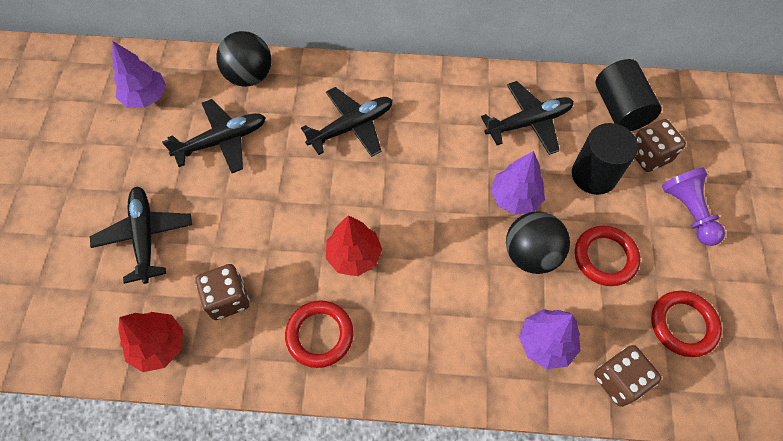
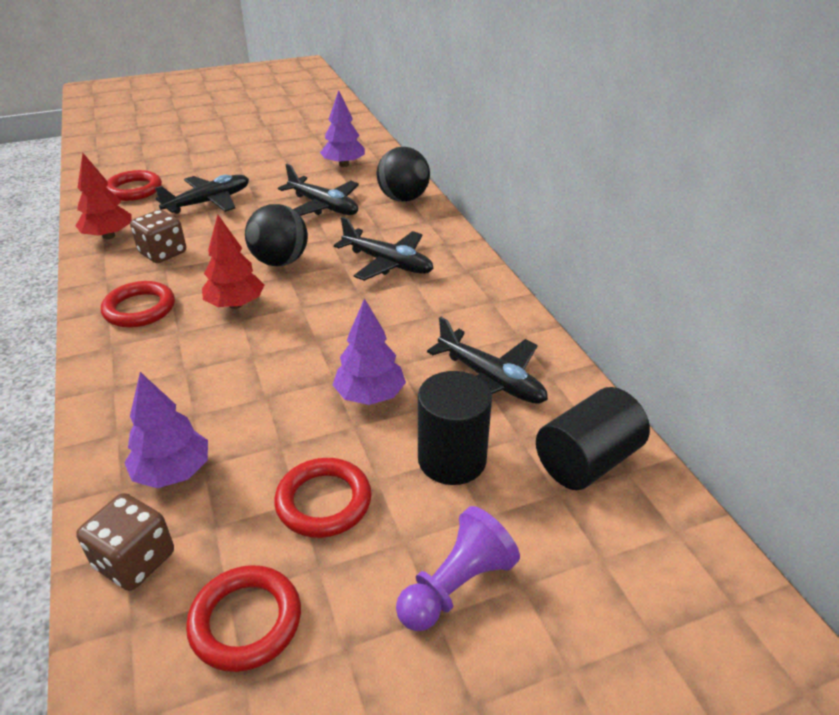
camera: 65 degrees right, 25 degrees down
black ball [506,211,570,274] -> black ball moved to [245,204,308,266]
brown dice [635,119,686,172] -> none
none -> red ring [107,170,162,201]

